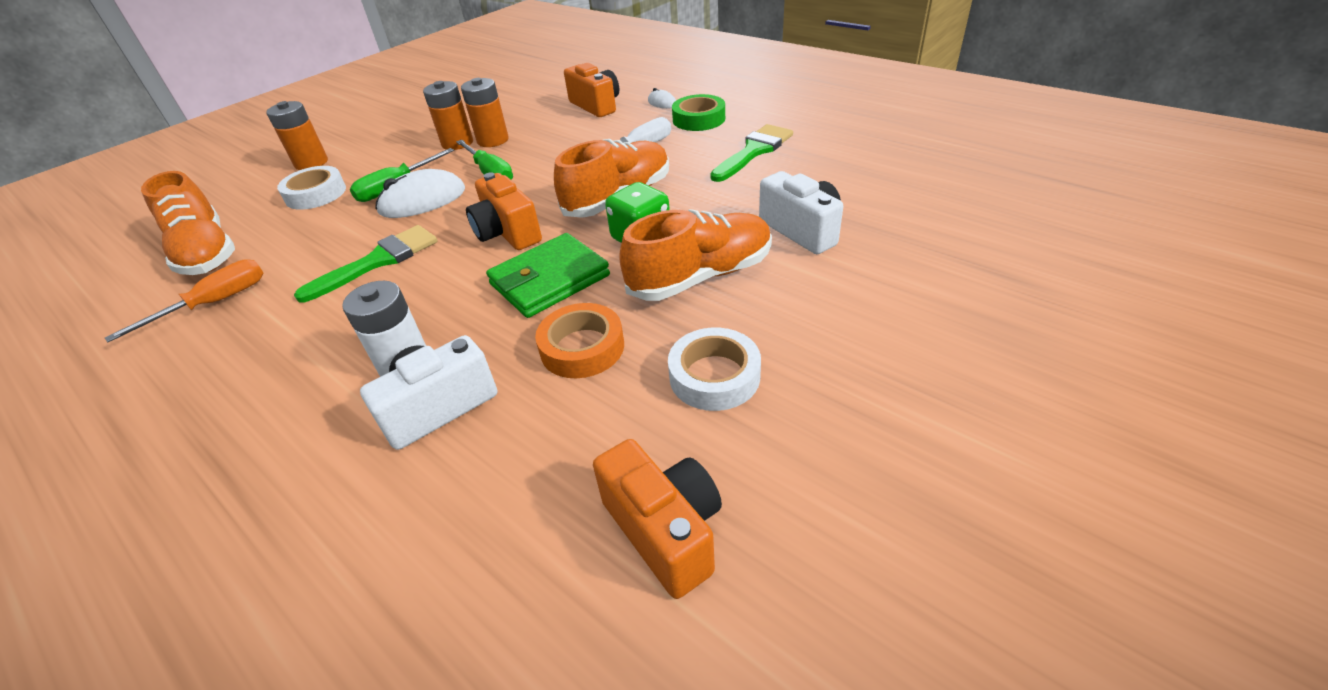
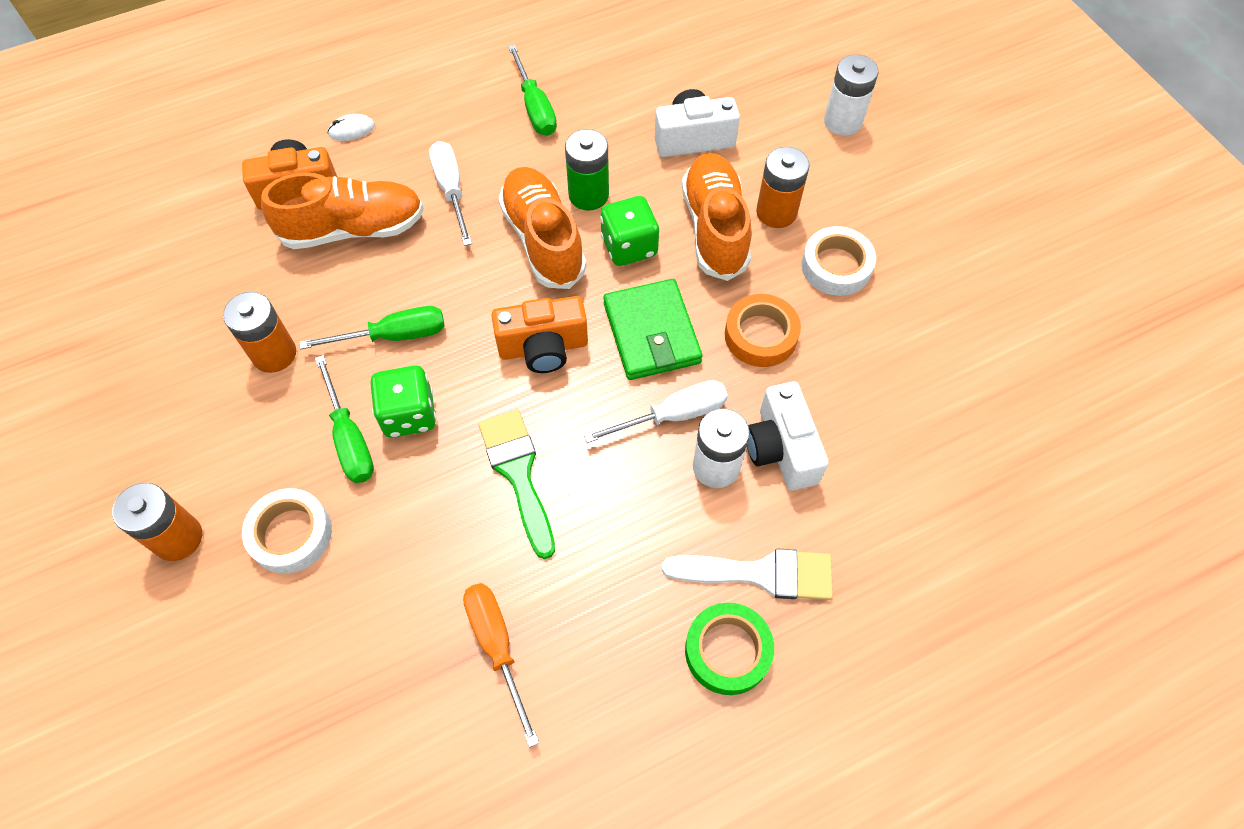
camera: 70 degrees left, 20 degrees up
orange shoe [141,171,235,275] -> orange shoe moved to [261,172,424,249]
white mouse [375,169,465,218] -> green dice [370,365,437,438]
orange battery [461,78,509,147] -> orange battery moved to [756,147,810,228]
orange camera [593,439,722,599] -> none
green tape [672,94,725,131] -> green tape moved to [685,602,774,695]
green brush [710,124,793,182] -> green screwdriver [508,45,557,136]
none -> green battery [565,129,609,211]
none -> white screwdriver [584,380,728,443]
none -> white brush [662,548,833,600]
none -> white battery [824,54,879,136]

